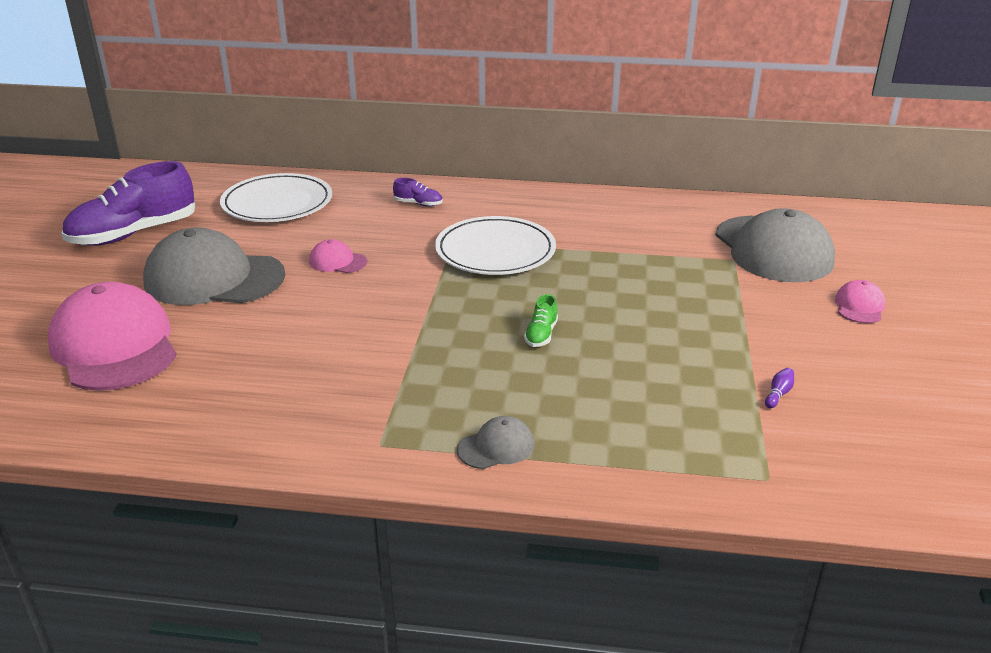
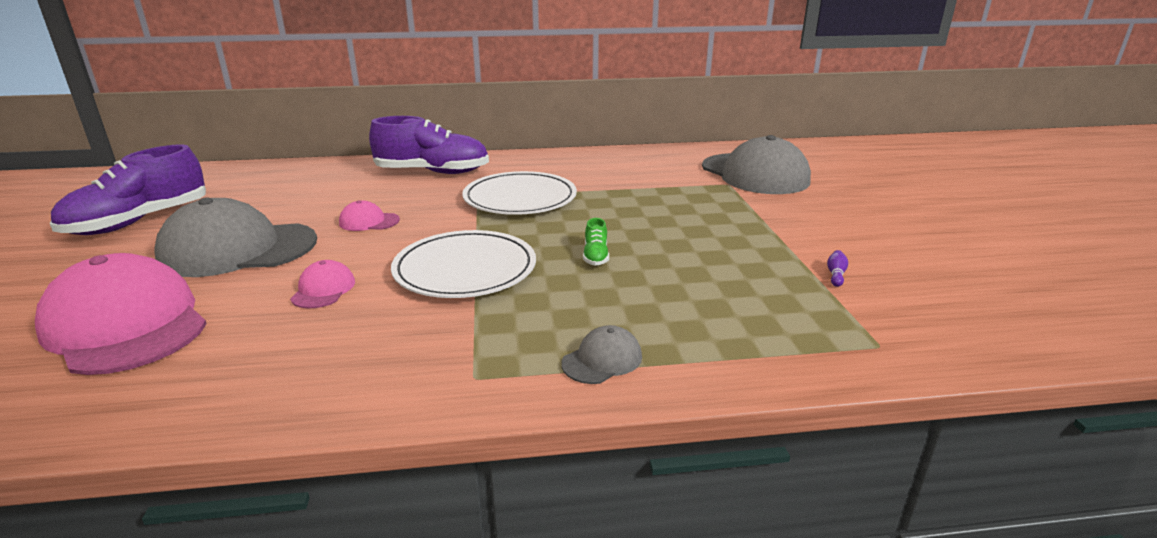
camera: 15 degrees left, 5 degrees down
white plate [220,173,332,222] -> white plate moved to [391,230,536,298]
purple shoe [393,178,443,206] -> purple shoe [369,116,489,174], size x2.40
pink cap [835,280,885,323] -> pink cap moved to [290,260,355,308]

